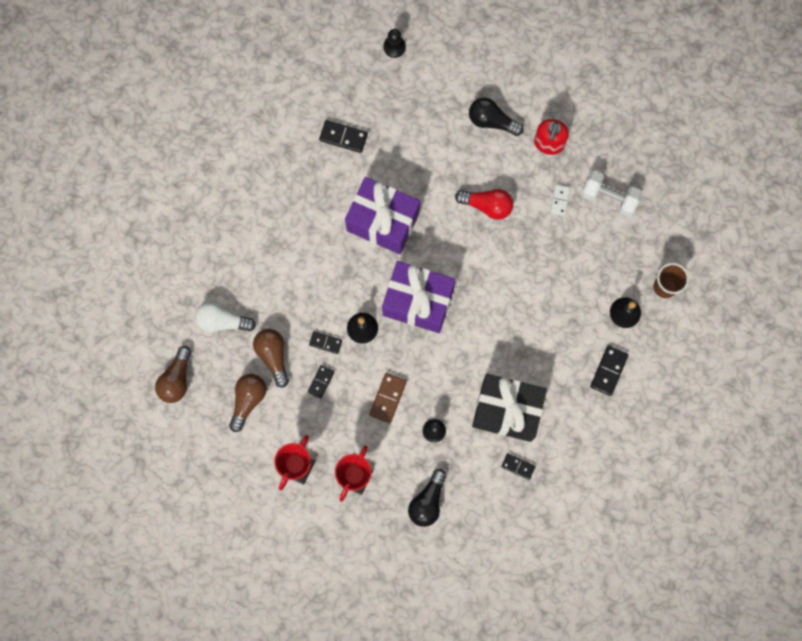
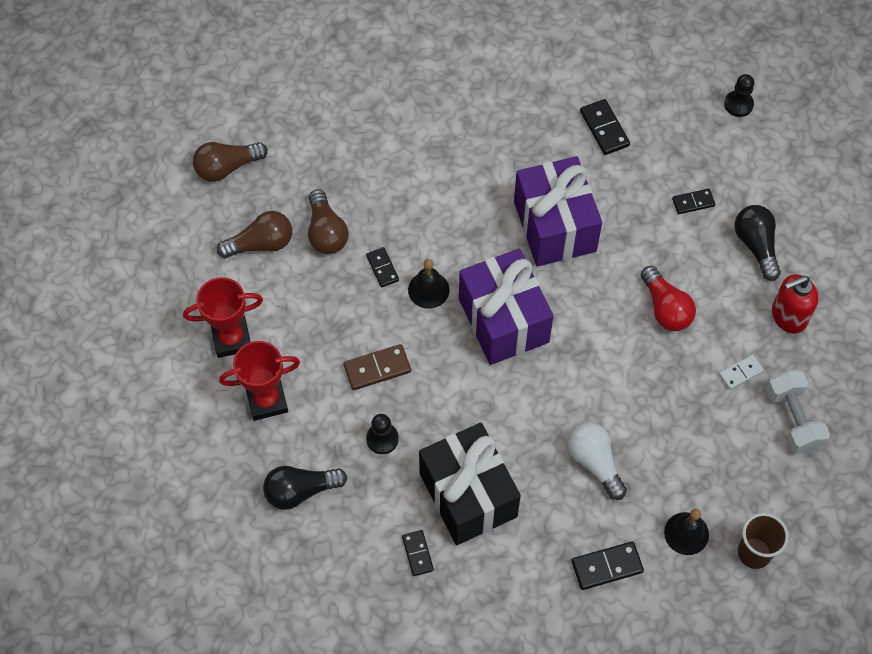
camera: 50 degrees right, 15 degrees down
white light bulb [195,301,256,332] -> white light bulb moved to [567,422,627,500]
brown light bulb [253,329,289,388] -> brown light bulb turned 135 degrees clockwise [308,189,349,254]
black domino [308,365,334,399] -> black domino moved to [672,189,715,214]

